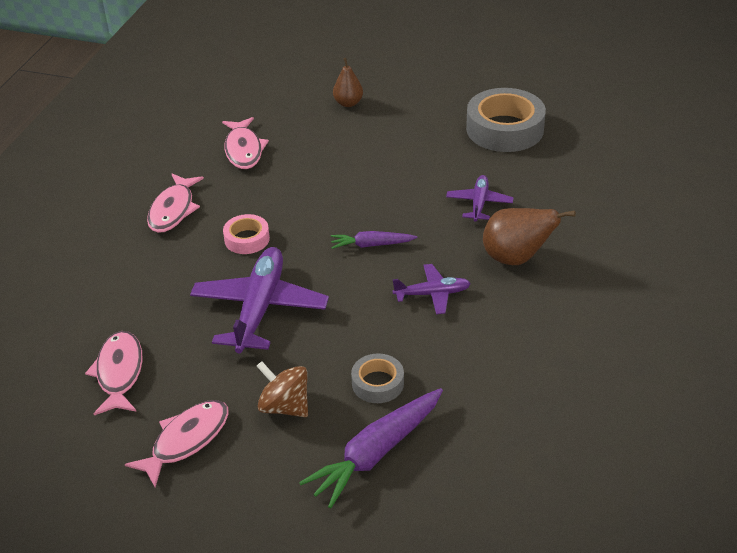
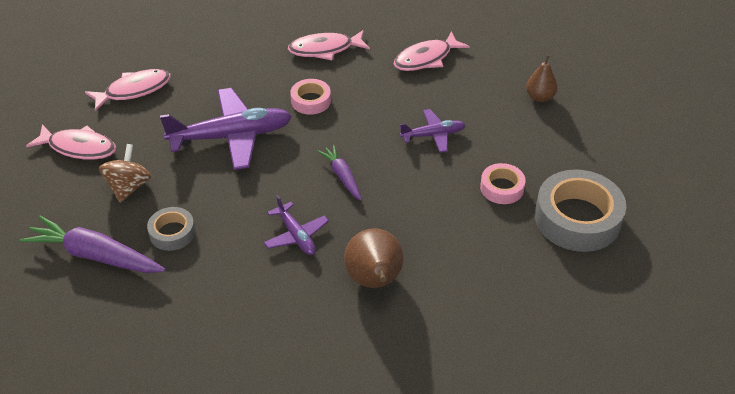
camera: 65 degrees right, 5 degrees up
purple plane [446,175,514,222] -> purple plane moved to [399,109,465,153]
none -> pink tape [480,163,526,204]

